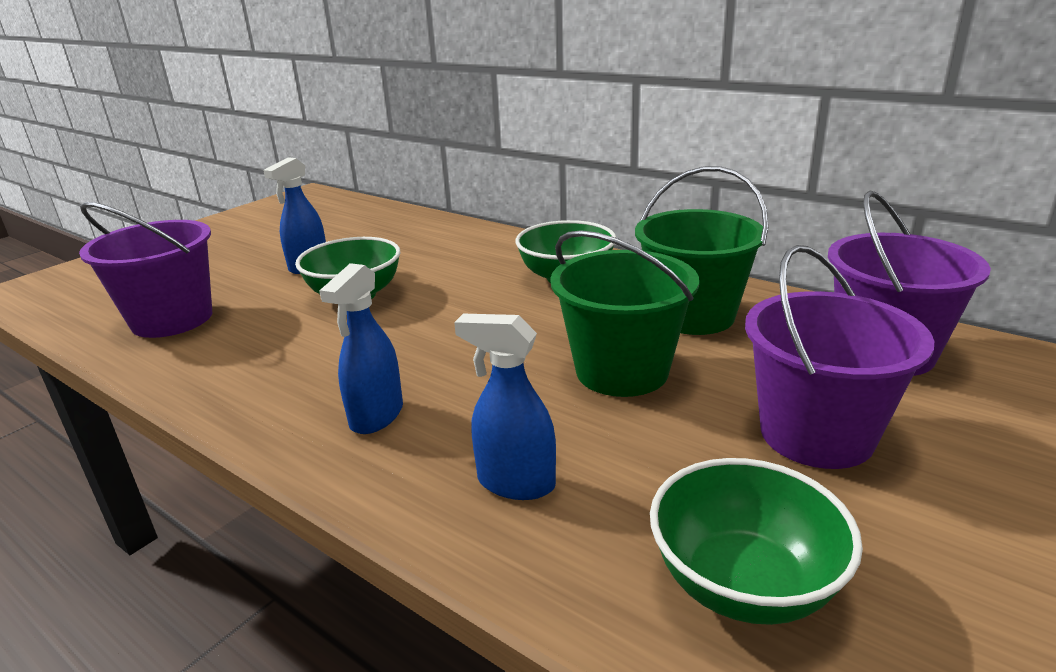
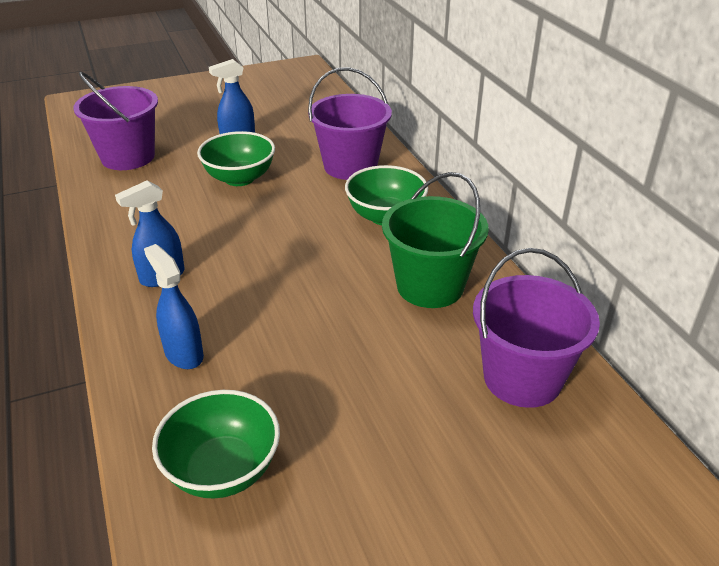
camera: 30 degrees right, 10 degrees up
green bucket [551,230,699,397] -> none
purple bucket [745,245,934,469] -> purple bucket moved to [308,67,392,180]

